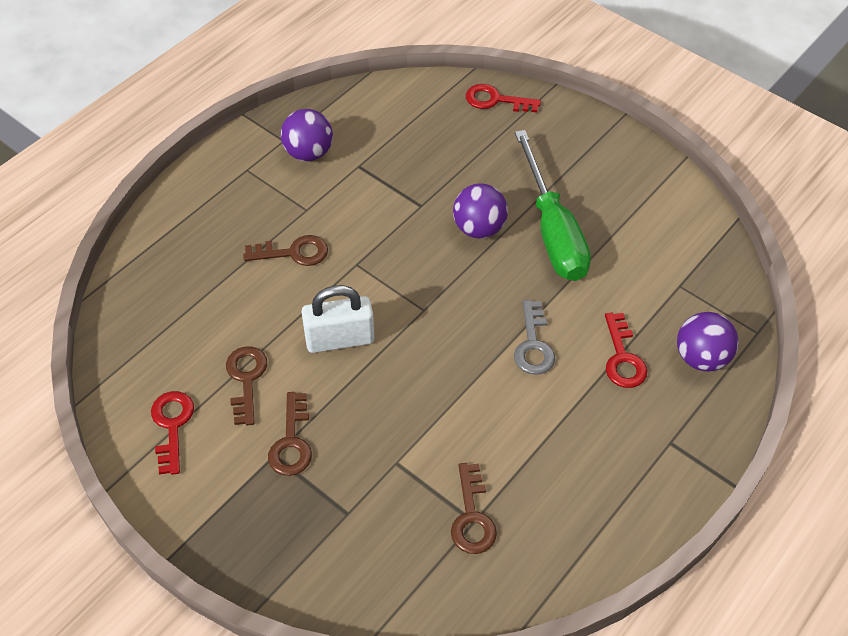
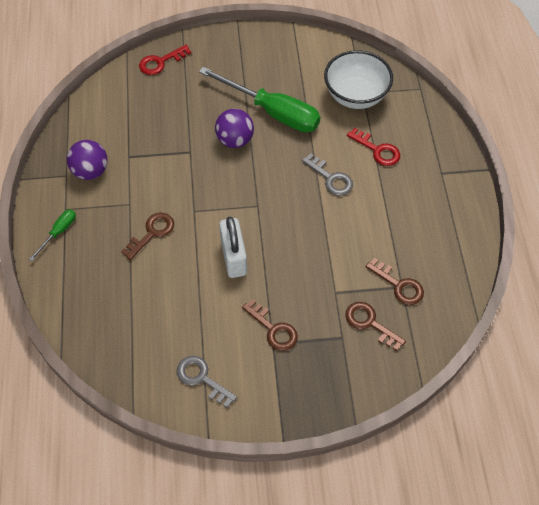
camera: 45 degrees left, 5 degrees up
red key [151,391,194,475] -> grey key [177,356,237,408]
brown key [226,346,267,425] -> brown key moved to [345,302,406,351]
white padlock [301,285,374,353] -> white padlock turned 45 degrees counterclockwise [219,217,247,278]
purple ball [677,312,739,371] -> none
none -> green screwdriver [29,209,76,261]
none -> white bowl [324,50,393,109]

